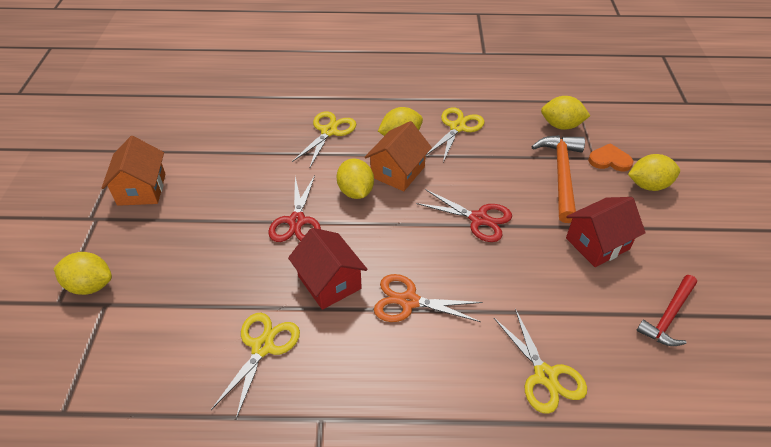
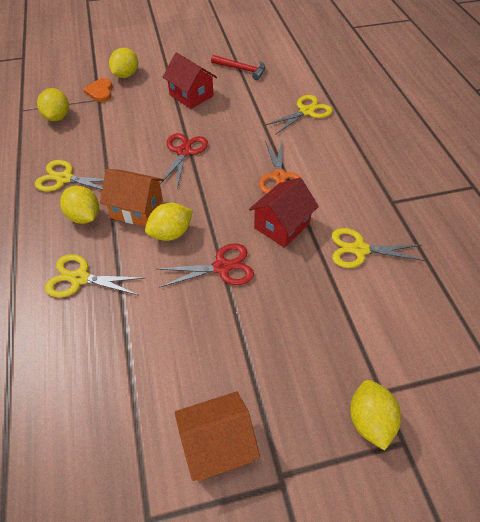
camera: 105 degrees left, 5 degrees up
orange hammer [531,135,585,223] -> none
yellow lemon [628,154,680,191] -> yellow lemon turned 45 degrees clockwise [109,48,138,78]

